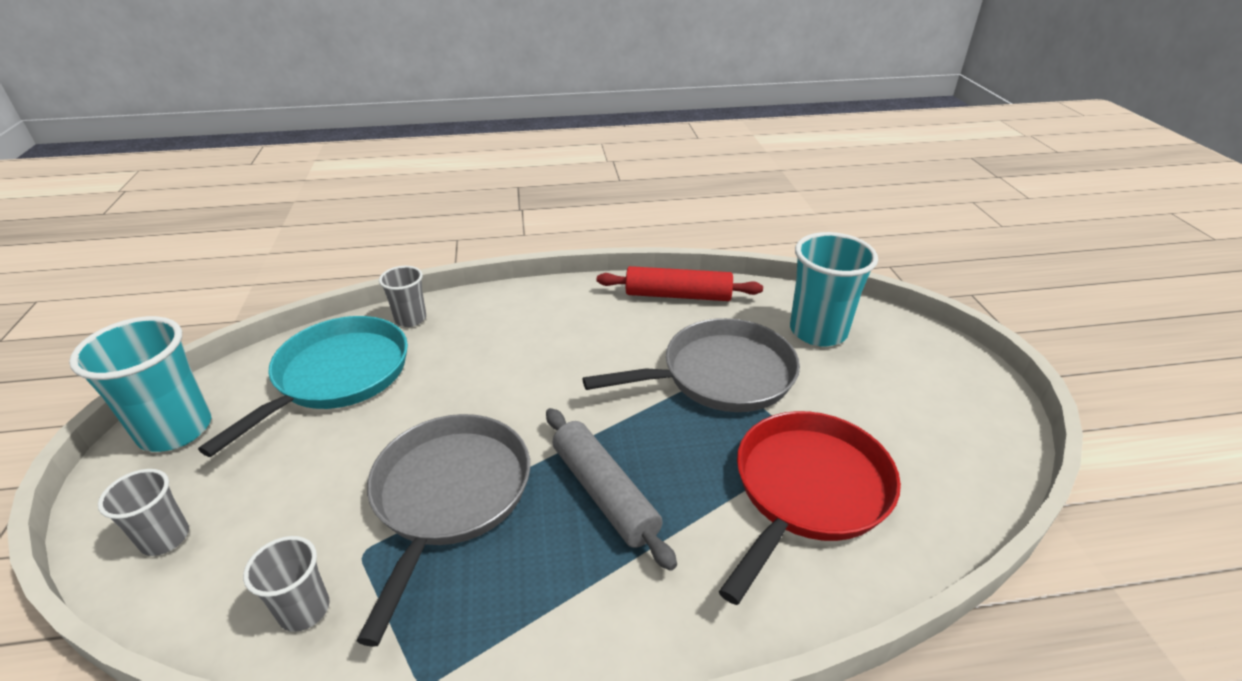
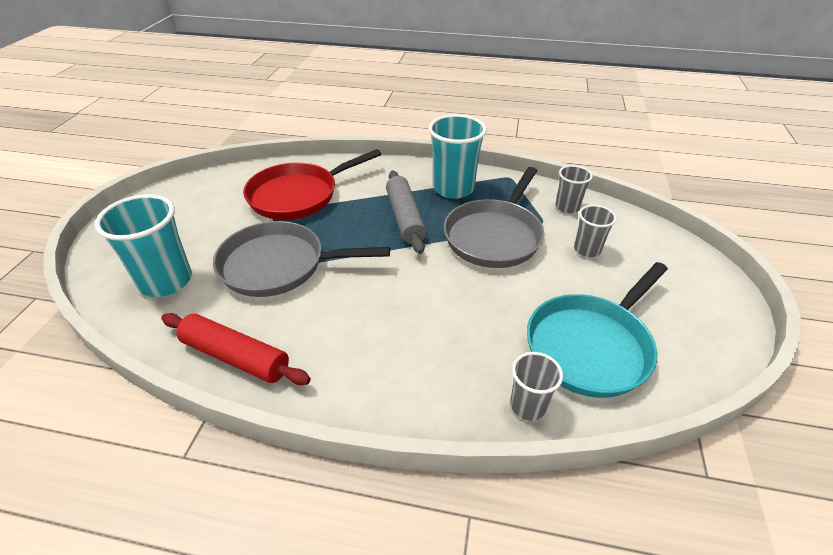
camera: 160 degrees left, 5 degrees up
turquoise cup [69,316,211,452] -> turquoise cup moved to [428,114,487,199]
grey cup [98,469,189,556] -> grey cup moved to [574,205,617,257]

